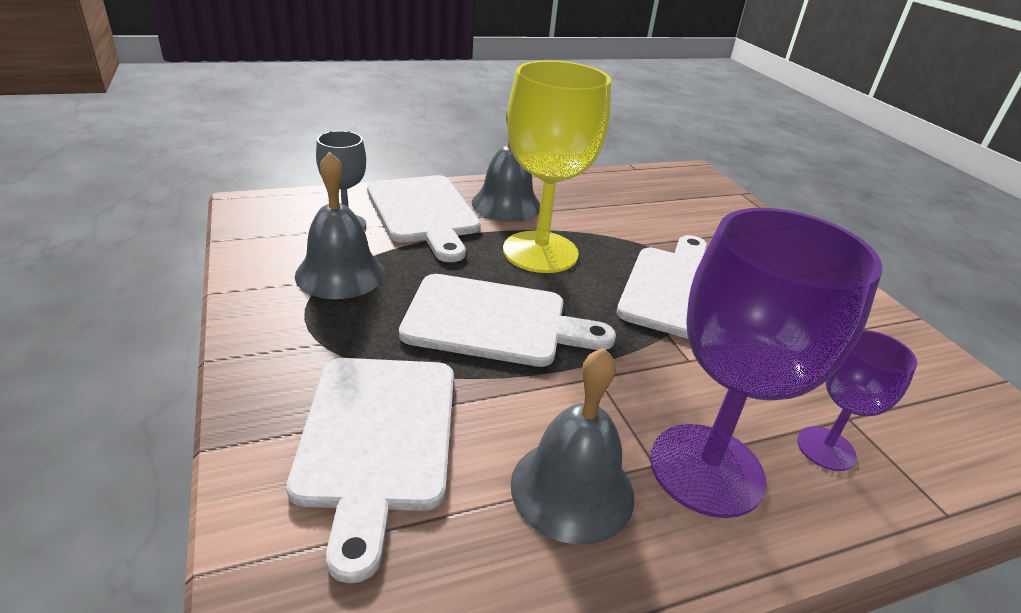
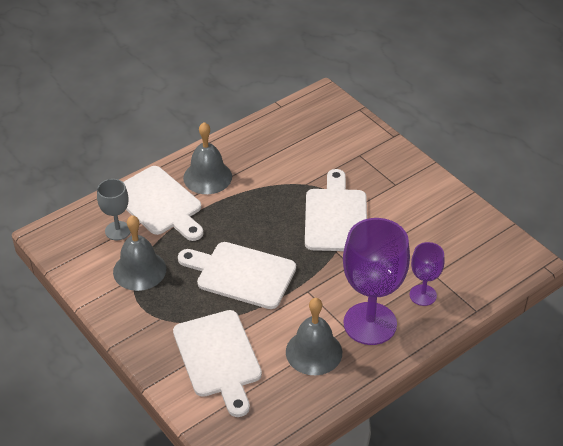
camera: 15 degrees left, 10 degrees up
white cutting board [399,274,616,367] -> white cutting board turned 150 degrees counterclockwise [178,242,296,309]
yellow goblet [503,61,611,273] -> none

